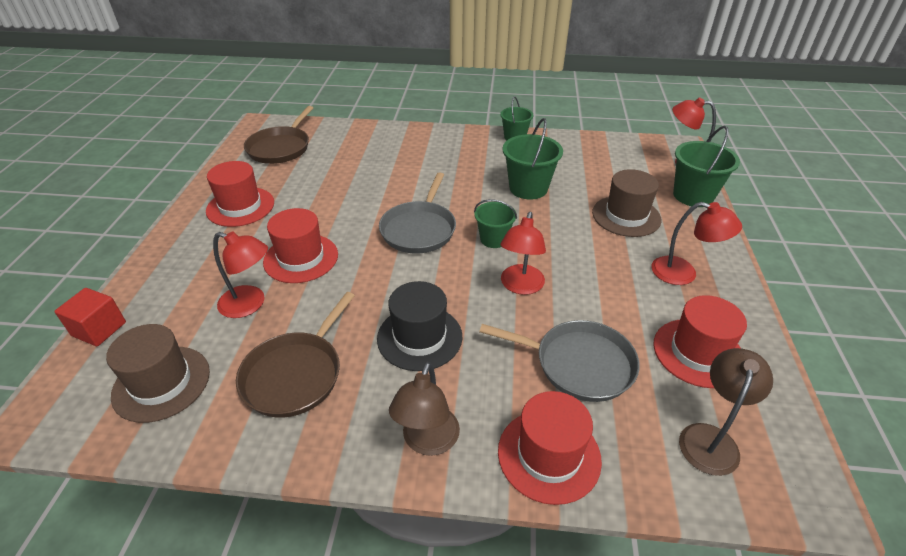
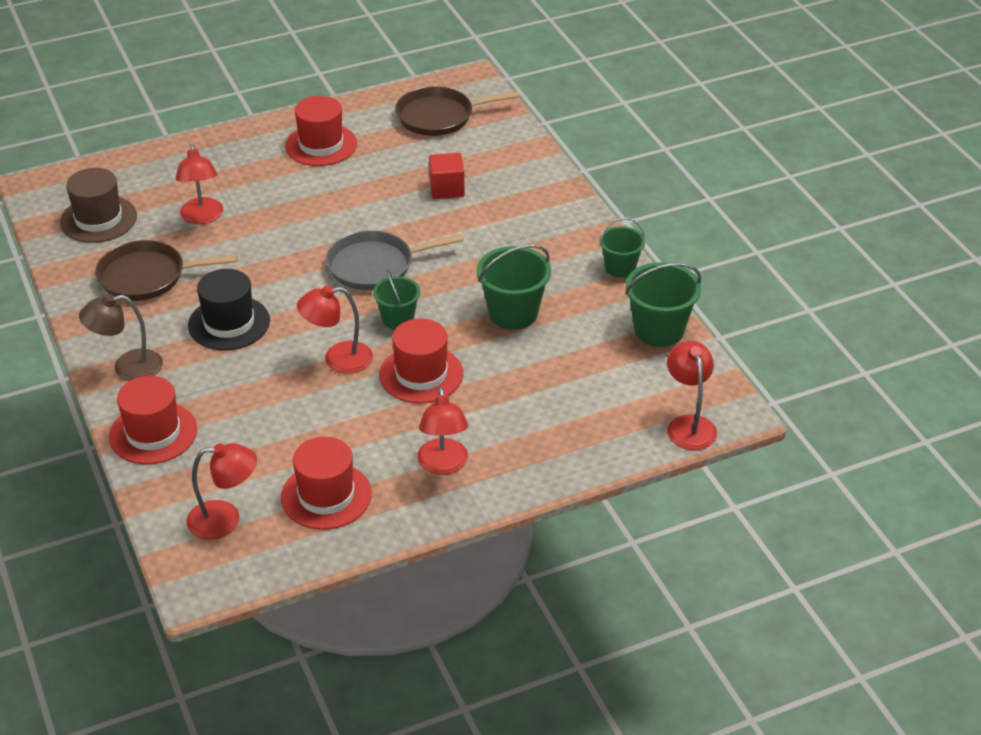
camera: 60 degrees right, 0 degrees up
red cube [54,288,126,346] -> red cube moved to [429,153,465,199]
red hat [263,208,338,283] -> red hat moved to [379,318,463,403]
grey pan [479,320,640,402] -> none
brown hat [592,169,662,237] -> none
green bucket [673,126,740,207] -> green bucket moved to [625,262,701,347]
brown lamp [679,348,773,476] -> red lamp [186,443,257,540]

